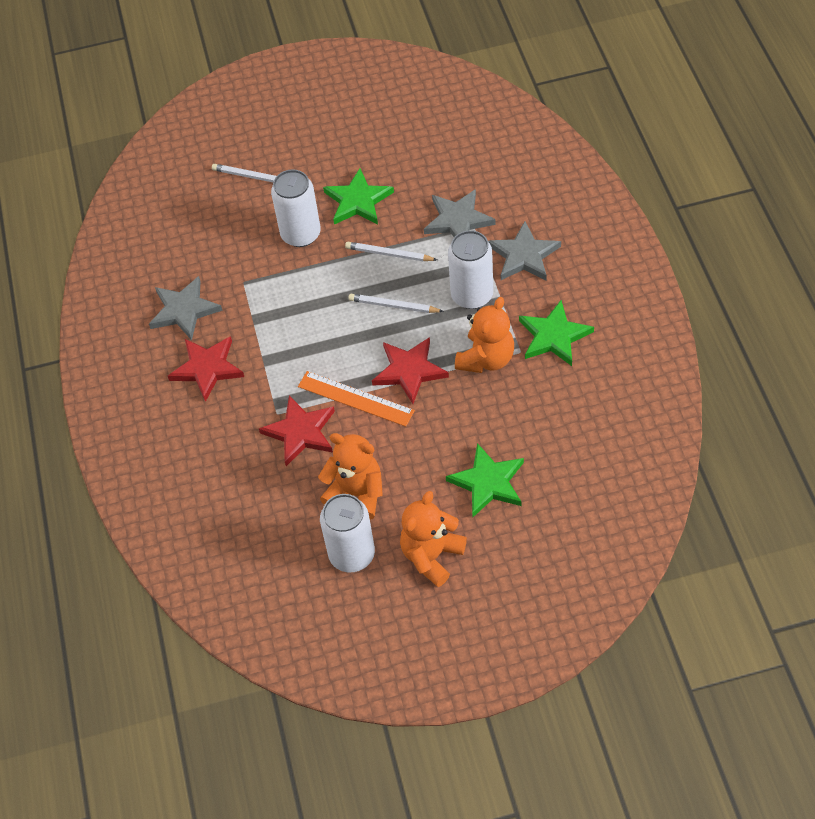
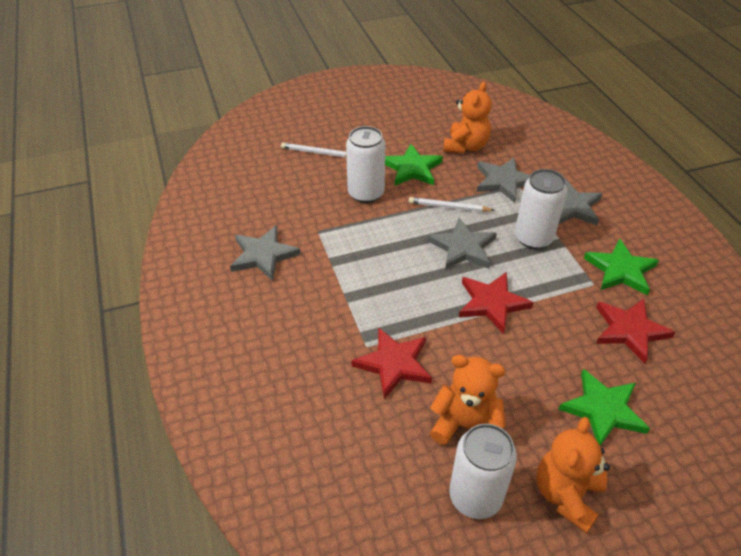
camera: 10 degrees left, 10 degrees down
red star [168,336,244,402] -> red star moved to [596,299,675,364]
orange ruler [298,371,415,427] -> none
white pencil [348,294,444,313] -> grey star [427,218,497,270]
orange teddy bear [455,297,514,373] -> orange teddy bear moved to [443,82,492,154]

